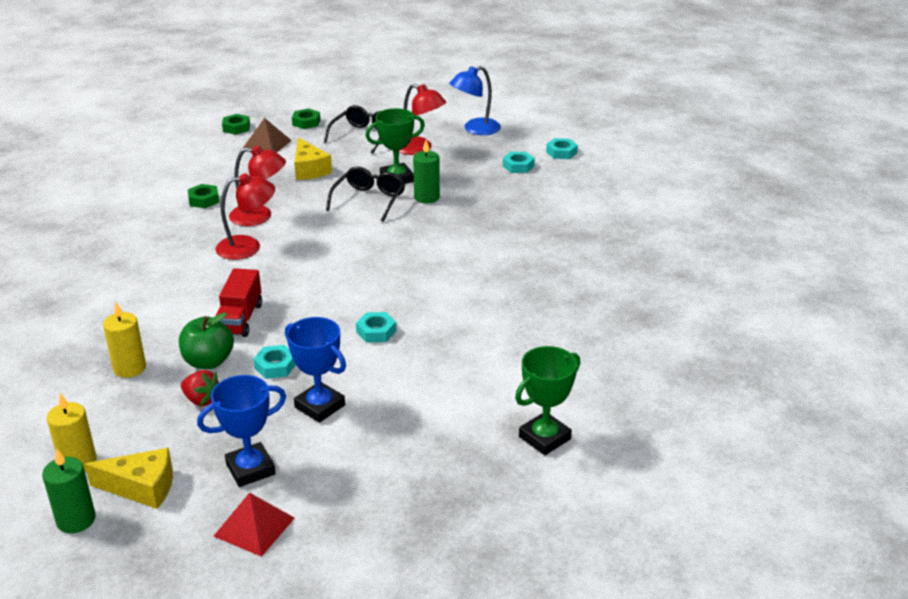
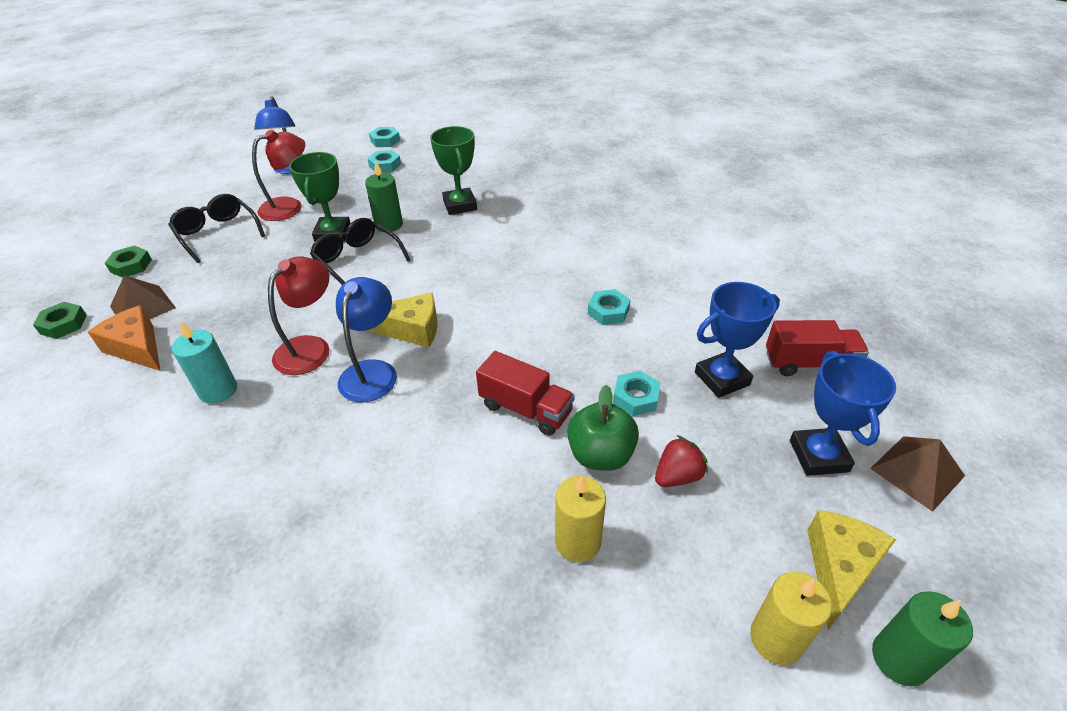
camera: 65 degrees left, 10 degrees up
green nut [188,184,219,208] -> turquoise candle [172,321,237,404]
red pyramid [213,492,295,557] -> brown pyramid [870,436,965,512]
red lamp [216,173,275,260] -> blue lamp [336,277,397,402]
yellow cheese [294,137,332,180] -> yellow cheese moved to [366,293,438,348]
green trophy [515,346,580,455] -> green trophy moved to [430,126,477,215]
none -> orange cheese [88,305,160,371]
none -> red truck [766,320,869,376]

